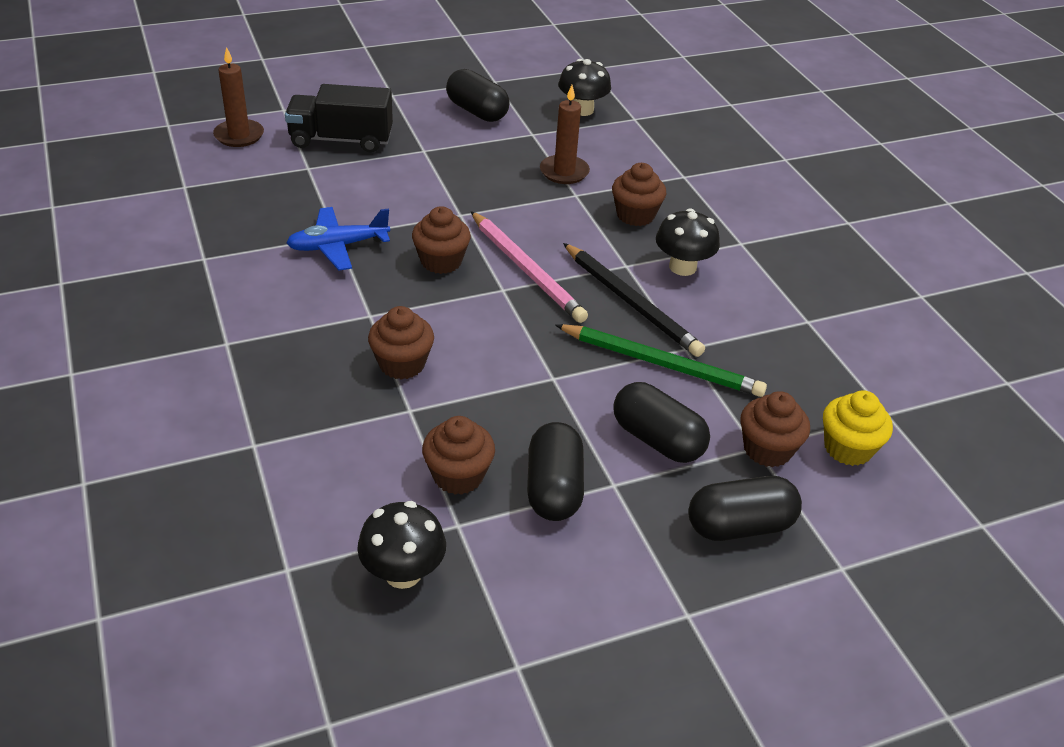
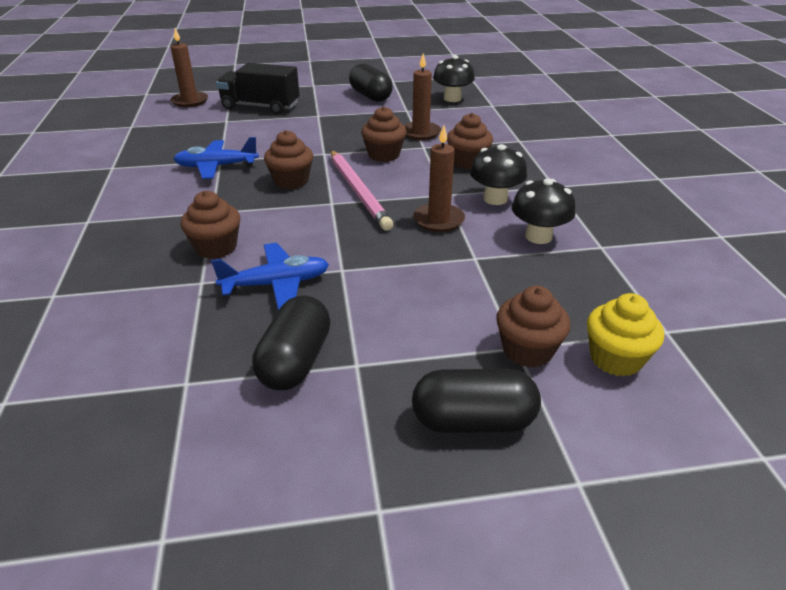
camera: 15 degrees right, 5 degrees down
black mushroom [357,501,446,589] -> black mushroom moved to [512,178,576,244]
brown cupcake [422,416,495,495] -> brown cupcake moved to [361,106,406,162]
green pencil [555,324,767,397] -> none
black pencil [563,243,705,357] -> brown candle [413,126,465,232]
black capsule [613,382,710,463] -> none
none -> blue plane [211,243,329,311]

